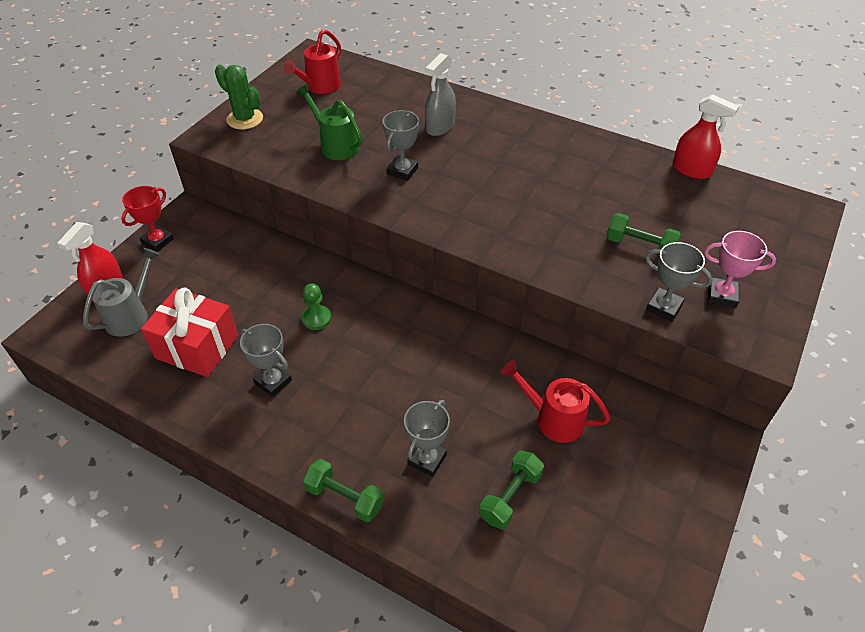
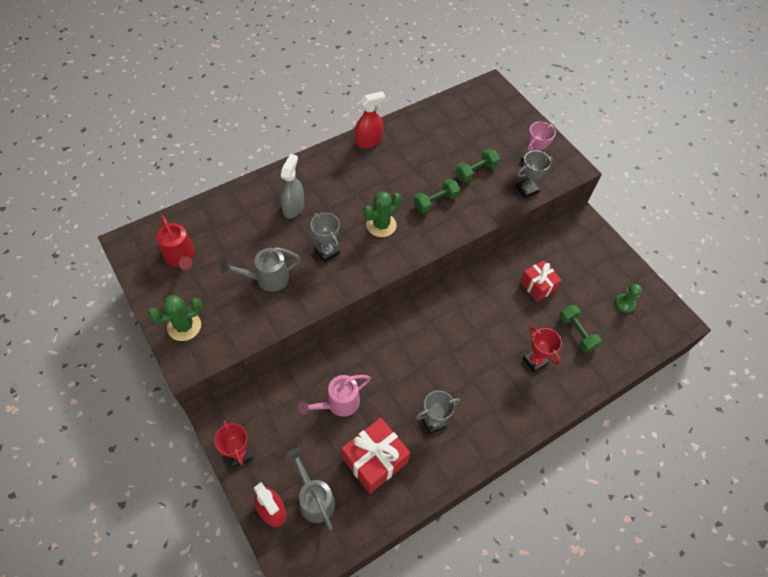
camera: 65 degrees left, 10 degrees up
green watering can [296,84,363,160] -> grey watering can [220,247,301,292]
green pawn [301,283,331,330] -> green pawn moved to [615,284,642,313]
green dumbbell [303,459,384,523] -> green dumbbell moved to [413,179,460,213]
grey trophy [404,400,450,477] -> red trophy [523,327,562,373]
grey spray bottle [425,53,456,136] -> grey spray bottle turned 135 degrees counterclockwise [280,154,304,218]
red watering can [501,360,611,443] -> red gift [520,260,562,302]
red spray bottle [673,94,739,179] -> red spray bottle moved to [355,91,385,148]
none -> pink watering can [298,375,371,417]
none -> green cactus [363,191,402,237]

